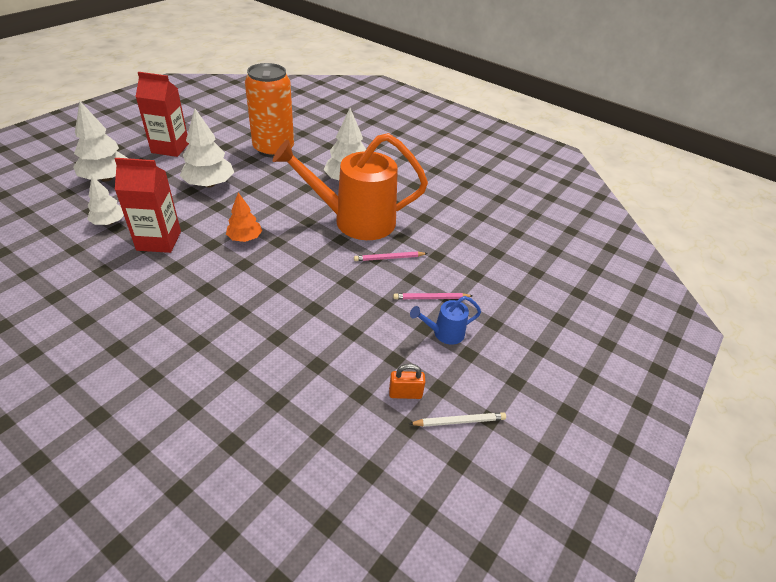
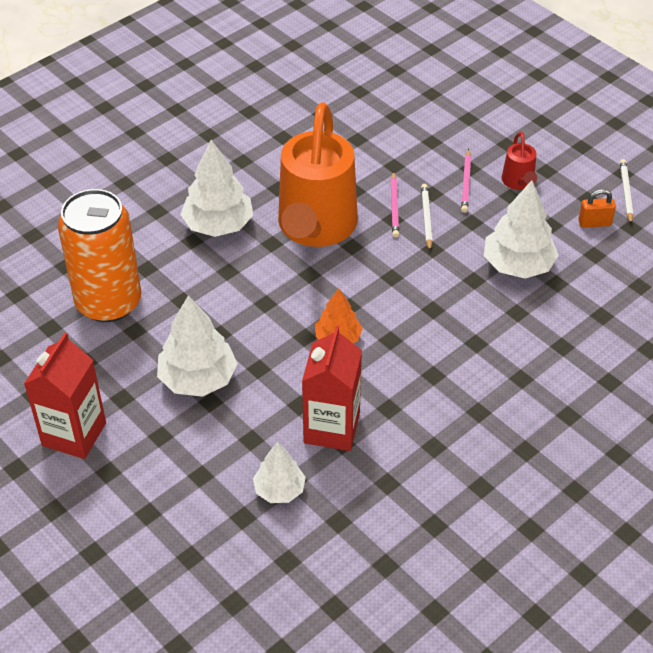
camera: 75 degrees left, 5 degrees up
white tree [73,101,127,182] -> white tree moved to [484,180,559,279]
orange padlock [389,364,425,399] -> orange padlock turned 75 degrees clockwise [578,189,616,228]
blue watering can [410,296,481,345] -> red watering can [502,132,537,190]
none -> white pencil [421,184,433,251]

